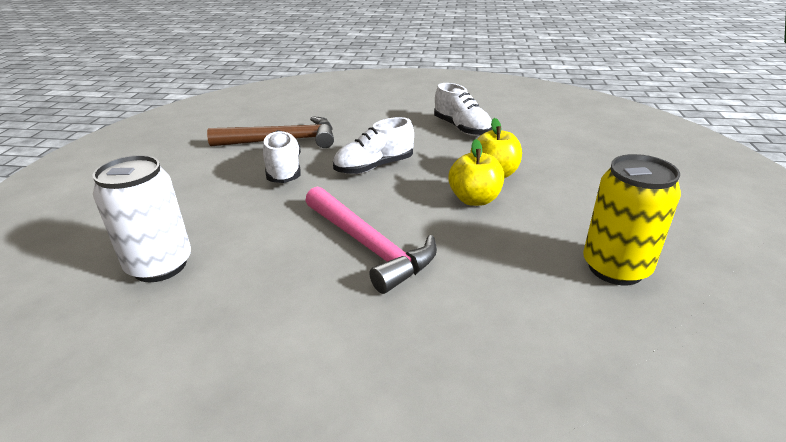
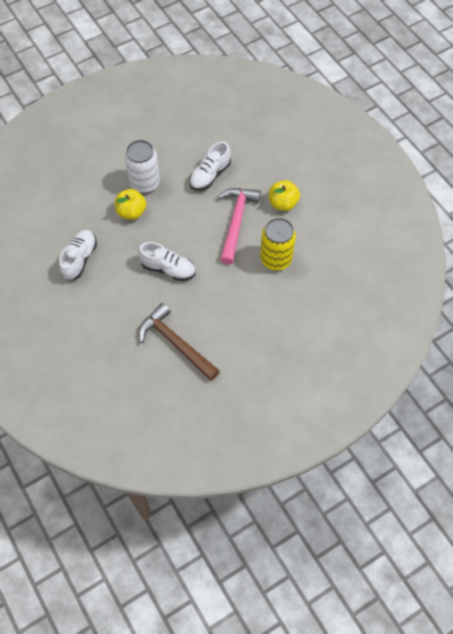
camera: 130 degrees left, 30 degrees up
white can [92,155,191,282] -> white can moved to [125,140,160,193]
white shoe [263,130,301,183] -> white shoe moved to [189,142,231,191]
yellow apple [448,139,504,206] -> yellow apple moved to [269,180,300,211]
yellow can [583,154,681,285] -> yellow can moved to [260,218,296,270]

